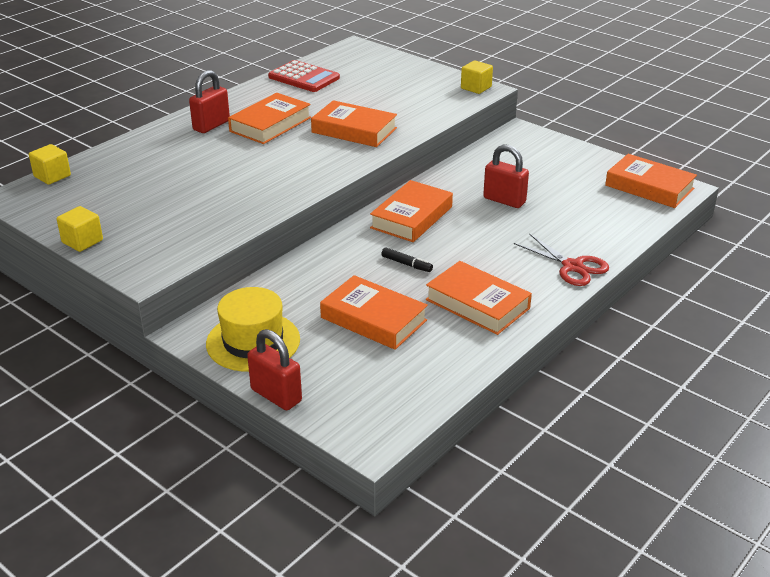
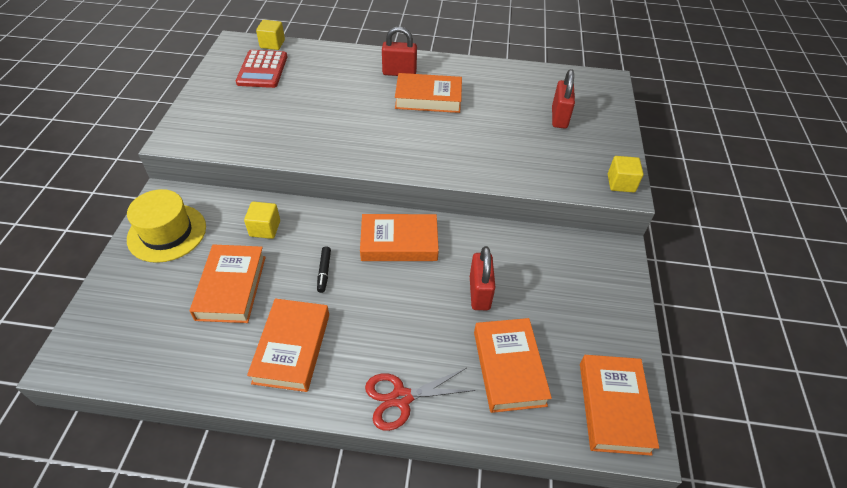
camera: 55 degrees right, 15 degrees up
yellow cube [56,206,103,252] -> yellow cube moved to [244,202,280,239]
red padlock [247,329,302,410] -> red padlock moved to [552,69,575,129]
red calculator [268,60,340,92] -> red calculator moved to [236,50,287,88]
orange book [311,100,397,147] -> orange book moved to [474,318,552,413]
red scissors [514,233,609,286] -> red scissors turned 60 degrees clockwise [365,368,476,431]

